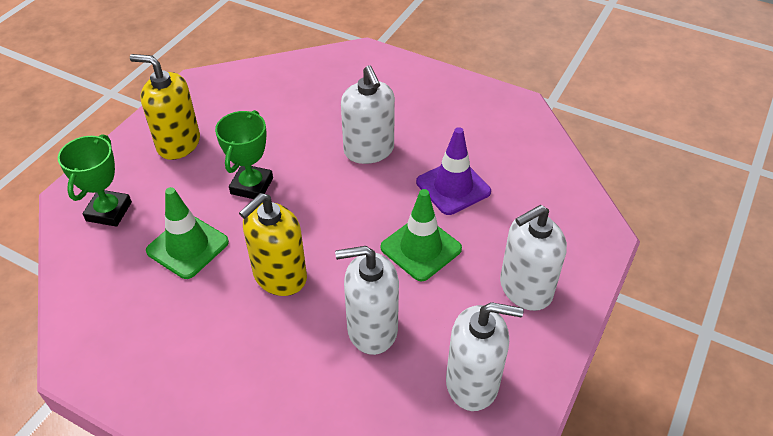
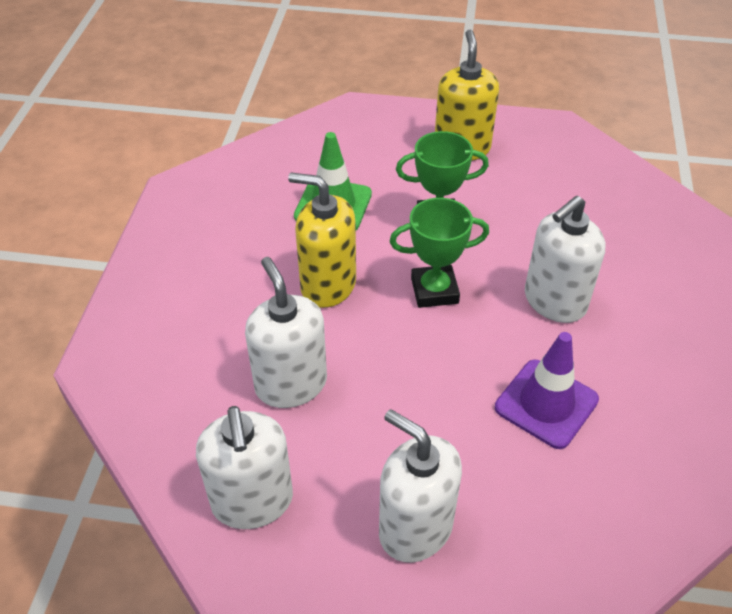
camera: 70 degrees right, 0 degrees up
green trophy [58,134,132,227] -> green trophy moved to [390,198,489,308]
green traffic cone [381,189,462,281] -> none

